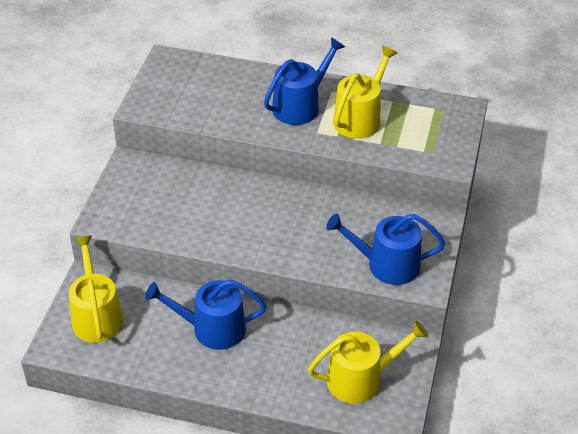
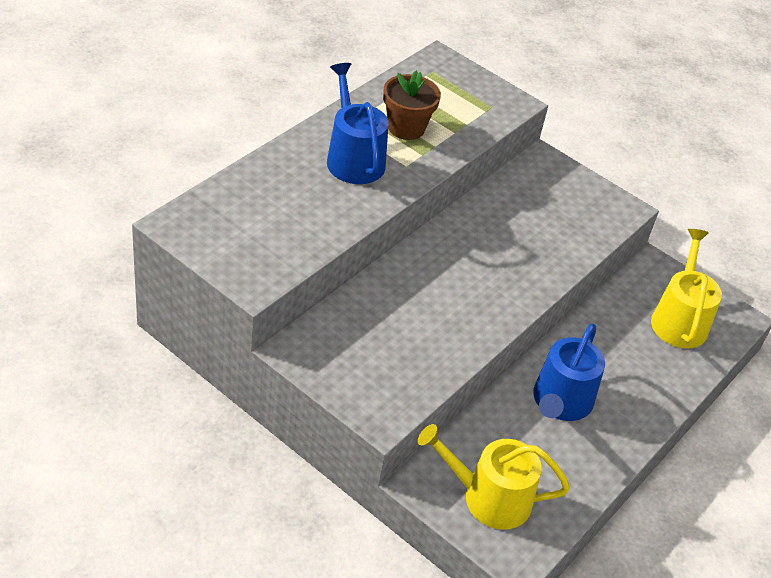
camera: 70 degrees left, 0 degrees up
blue watering can [326,214,445,285] -> none
yellow watering can [333,46,397,139] -> brown flower pot [383,71,441,140]

